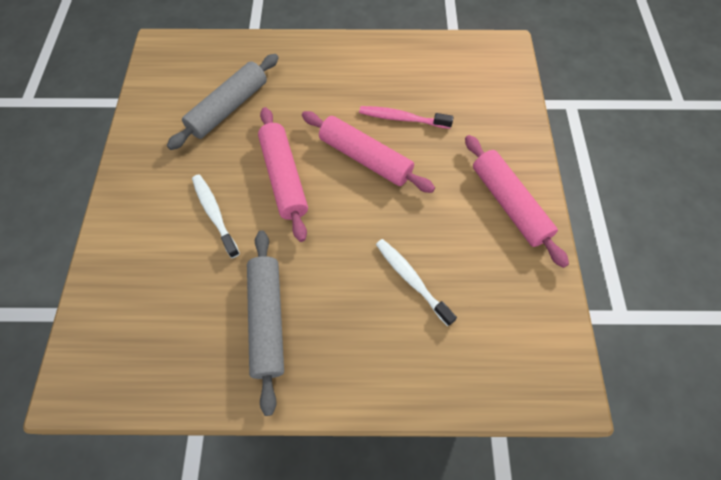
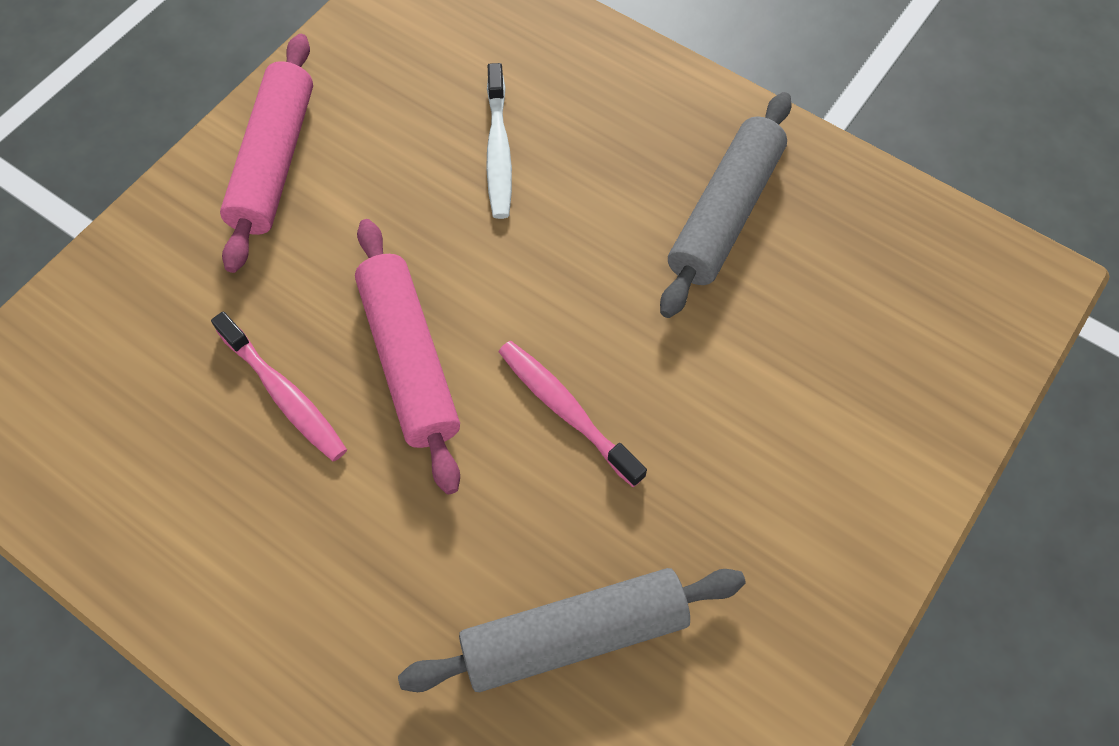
camera: 145 degrees left, 0 degrees up
white toothbrush [192,175,240,258] -> none
pink rolling pin [258,107,308,242] -> pink toothbrush [498,341,647,487]

